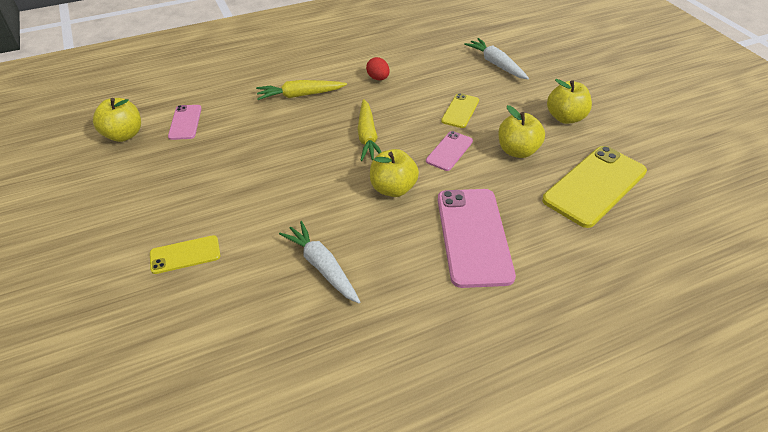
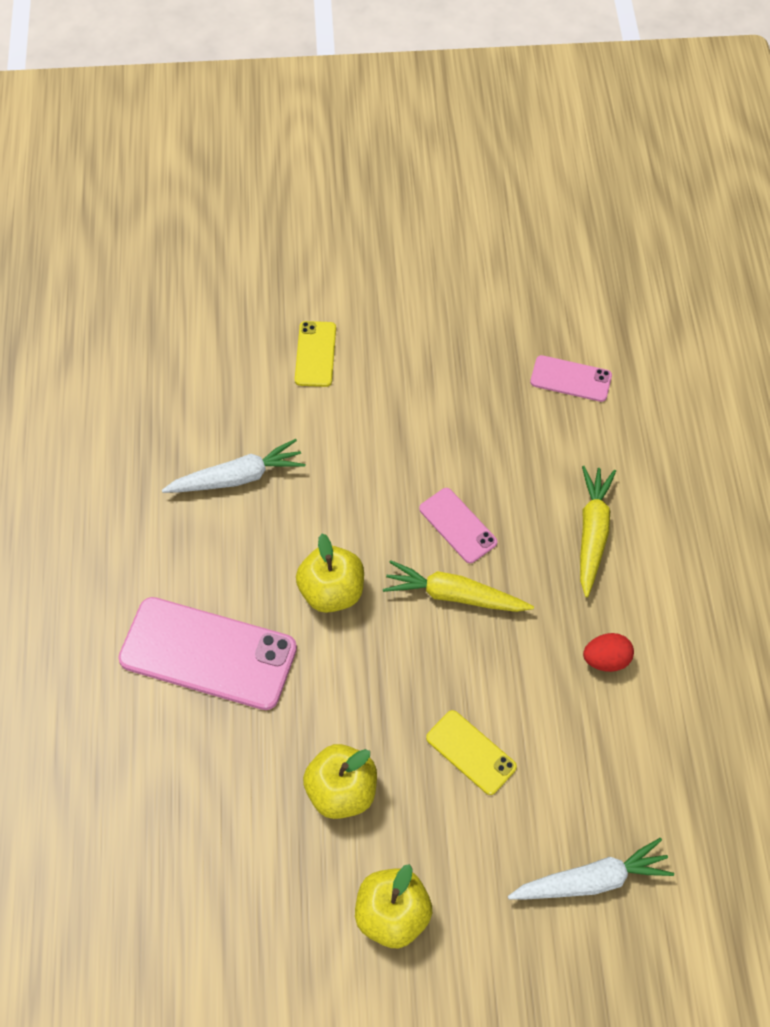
camera: 110 degrees right, 15 degrees up
yellow apple [93,98,141,142] -> none
pink phone [426,131,473,171] -> pink phone moved to [419,488,498,563]
yellow phone [542,146,647,228] -> none

